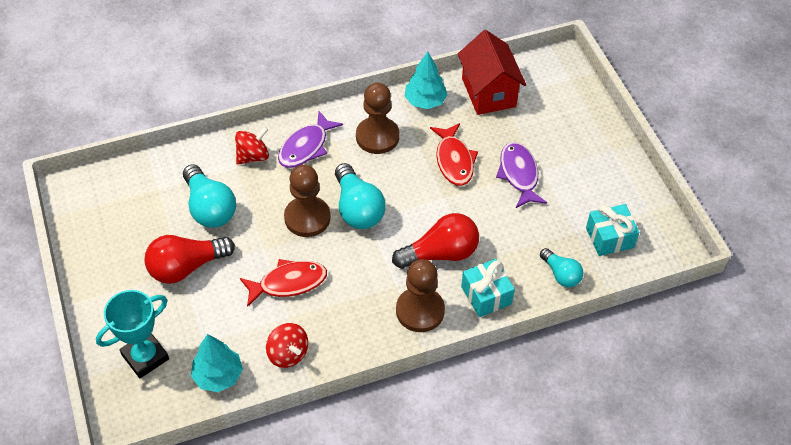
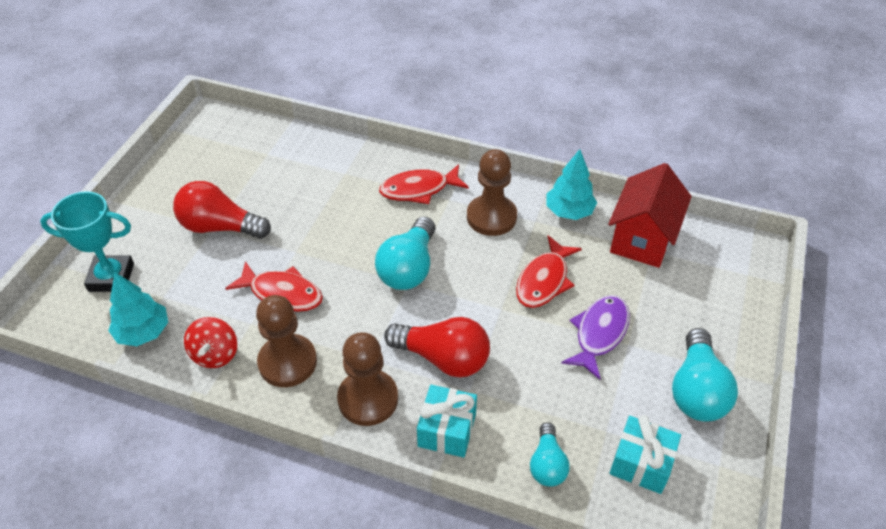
camera: 40 degrees right, 5 degrees down
turquoise light bulb [183,164,236,228] -> turquoise light bulb moved to [672,328,738,422]
red spinning top [235,127,269,165] -> none
purple fish [278,111,343,168] -> red fish [379,164,469,204]
brown pawn [284,165,331,237] -> brown pawn moved to [256,295,317,387]

